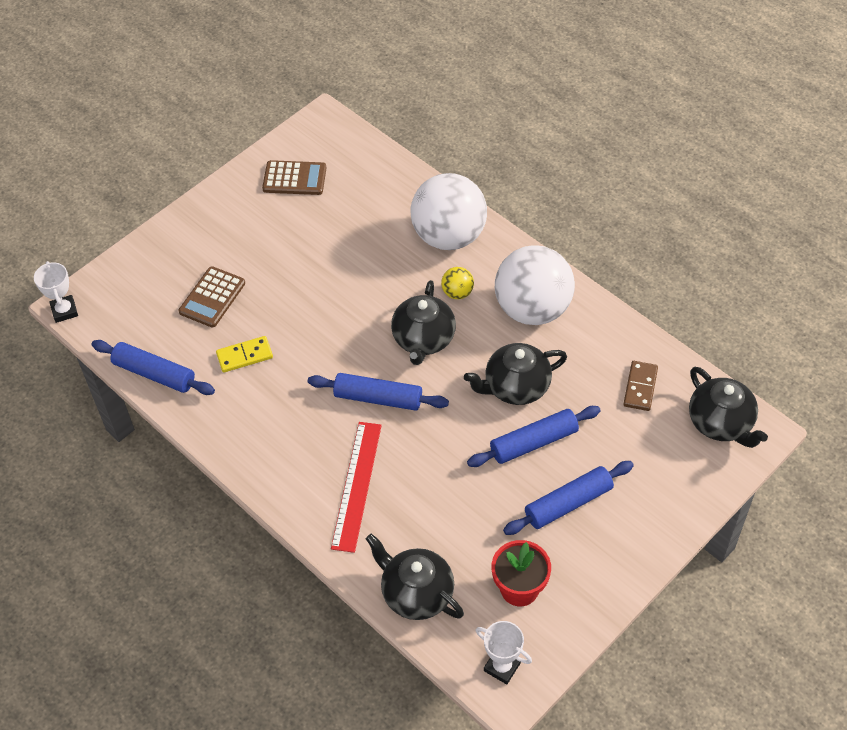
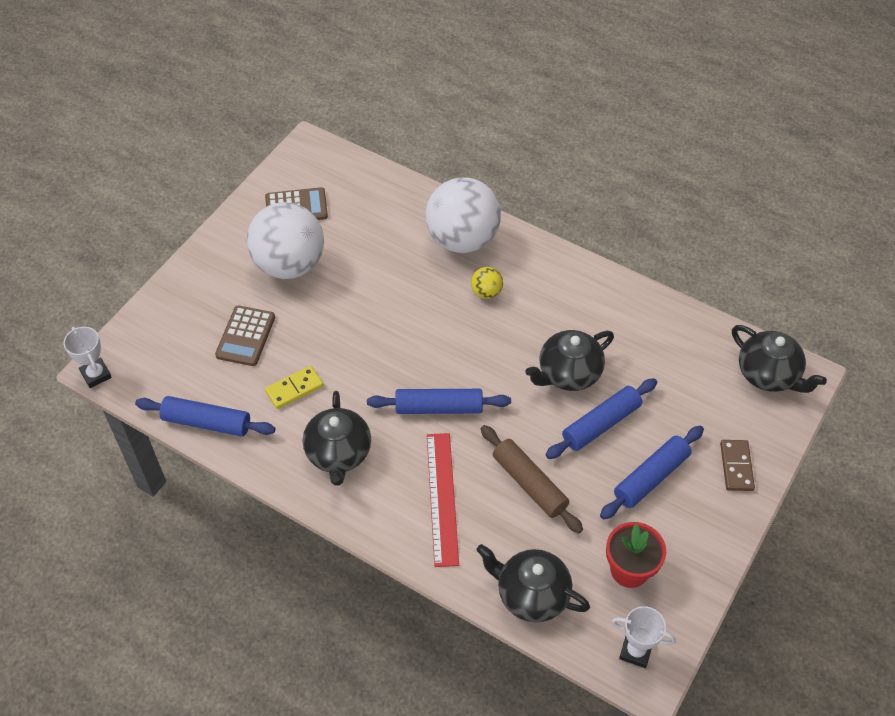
camera: 15 degrees left, 0 degrees up
black teapot [391,280,456,365] -> black teapot moved to [303,391,371,486]
white ball [495,245,575,325] -> white ball moved to [247,202,324,279]
brown domino [623,361,658,411] -> brown domino moved to [720,440,755,491]
none -> brown rolling pin [481,425,583,533]

